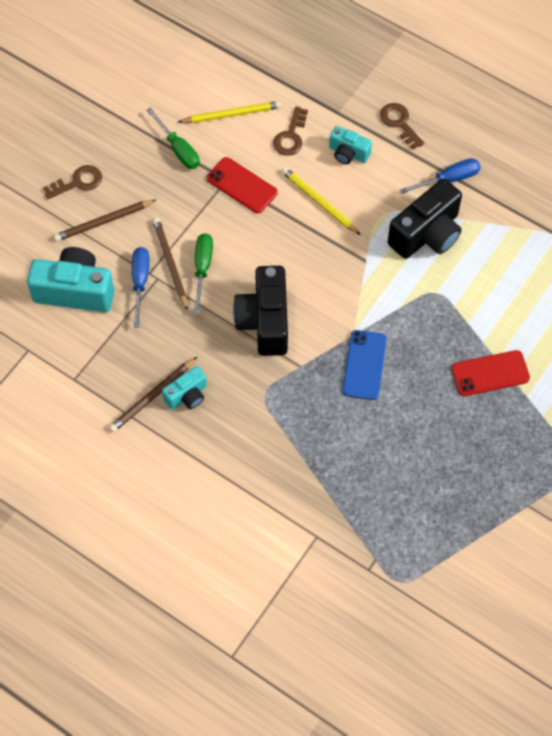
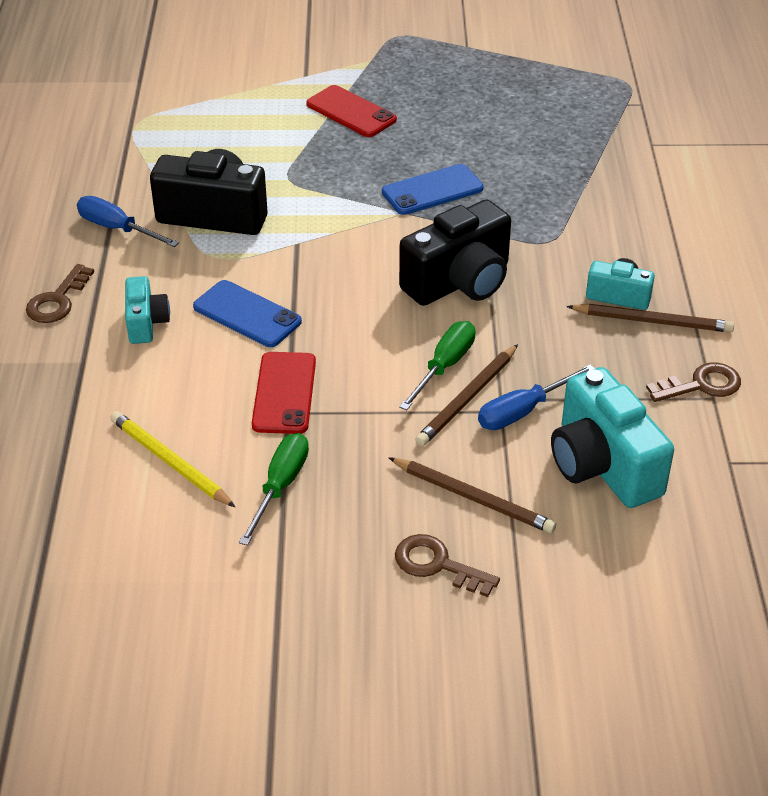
camera: 125 degrees left, 20 degrees down
green screwdriver [194,233,213,313] -> green screwdriver turned 150 degrees clockwise [399,321,476,410]
brown key [273,106,308,156] -> brown key moved to [646,363,741,402]
yellow pencil [281,167,360,235] -> blue phone [193,280,302,347]

